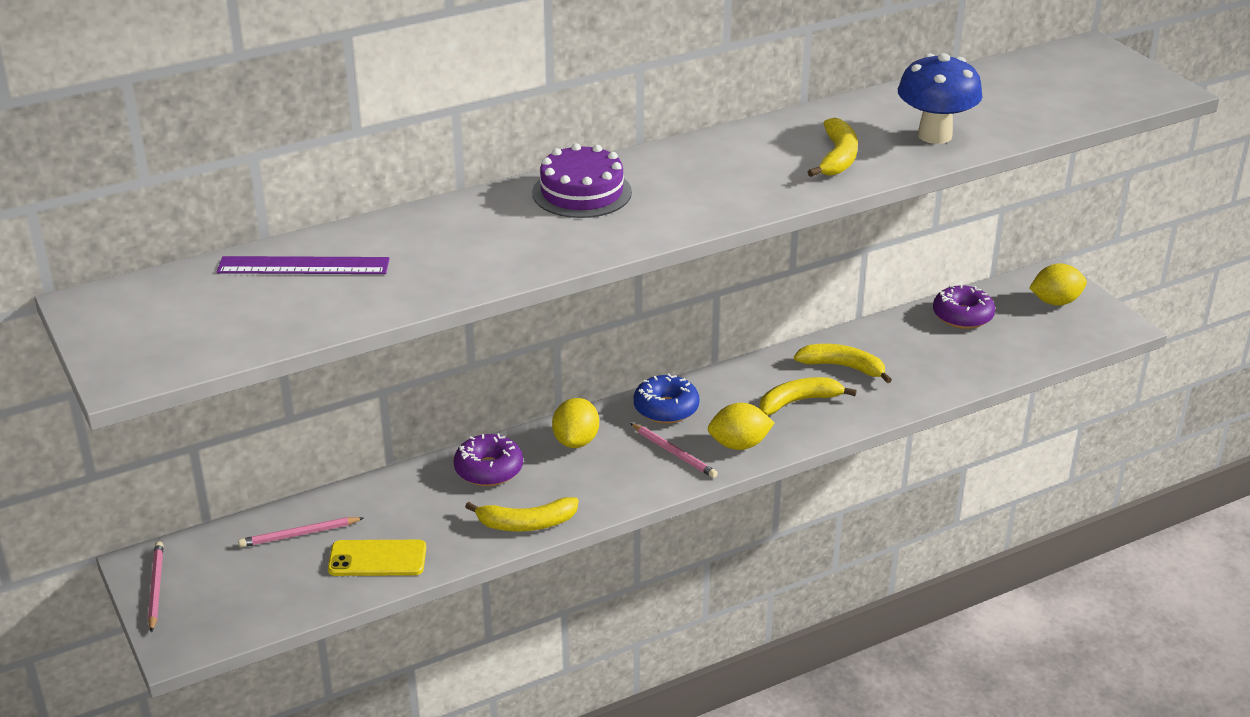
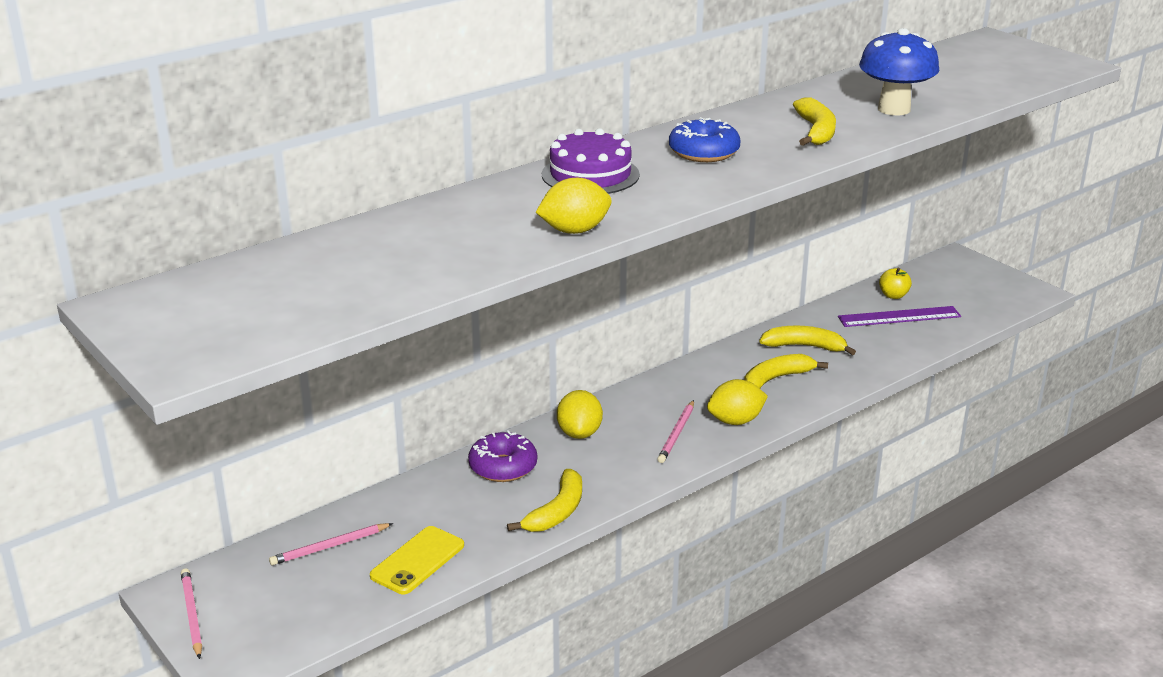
camera: 10 degrees left, 5 degrees down
purple ruler [217,256,390,274] -> purple ruler moved to [838,306,961,327]
yellow phone [328,540,426,576] -> yellow phone turned 45 degrees counterclockwise [370,526,464,594]
yellow banana [465,497,578,532] -> yellow banana turned 45 degrees counterclockwise [507,469,582,532]
pink pencil [630,423,718,478] -> pink pencil turned 75 degrees clockwise [657,400,694,463]
blue donut [634,373,699,423] -> blue donut moved to [669,117,740,162]
purple donut [933,285,995,329] -> yellow apple [879,268,912,299]
yellow lemon [1030,263,1087,306] -> yellow lemon moved to [536,178,612,234]

